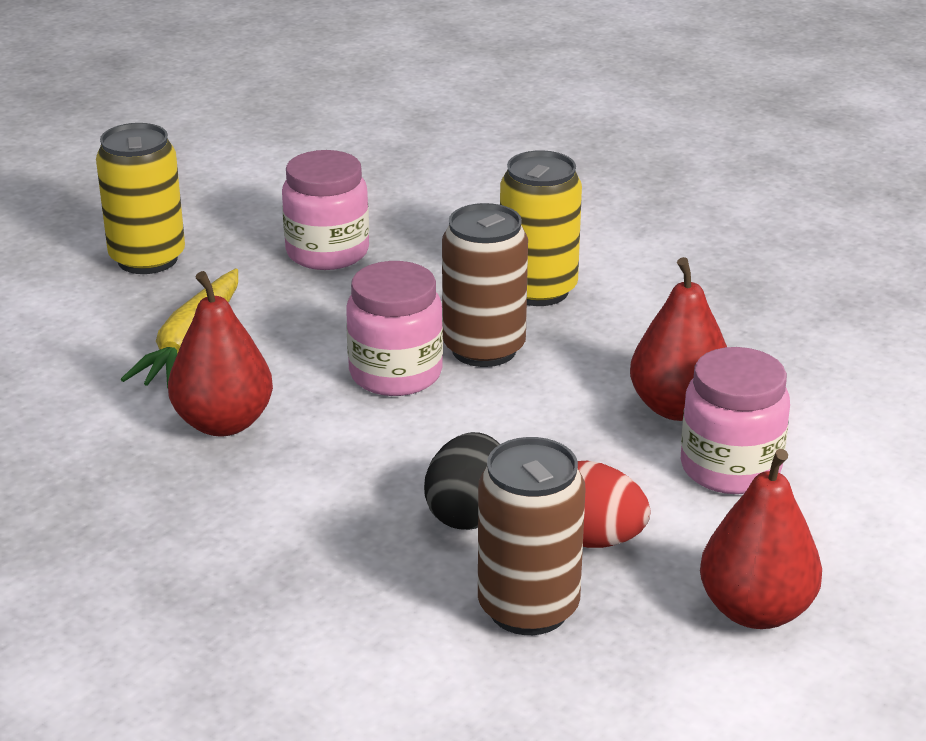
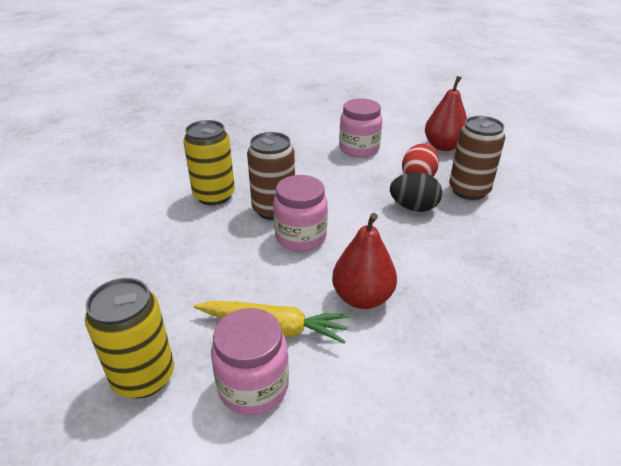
camera: 95 degrees left, 5 degrees up
pink jar [282,150,369,270] -> pink jar moved to [211,308,289,415]
red pear [630,257,727,421] -> none

